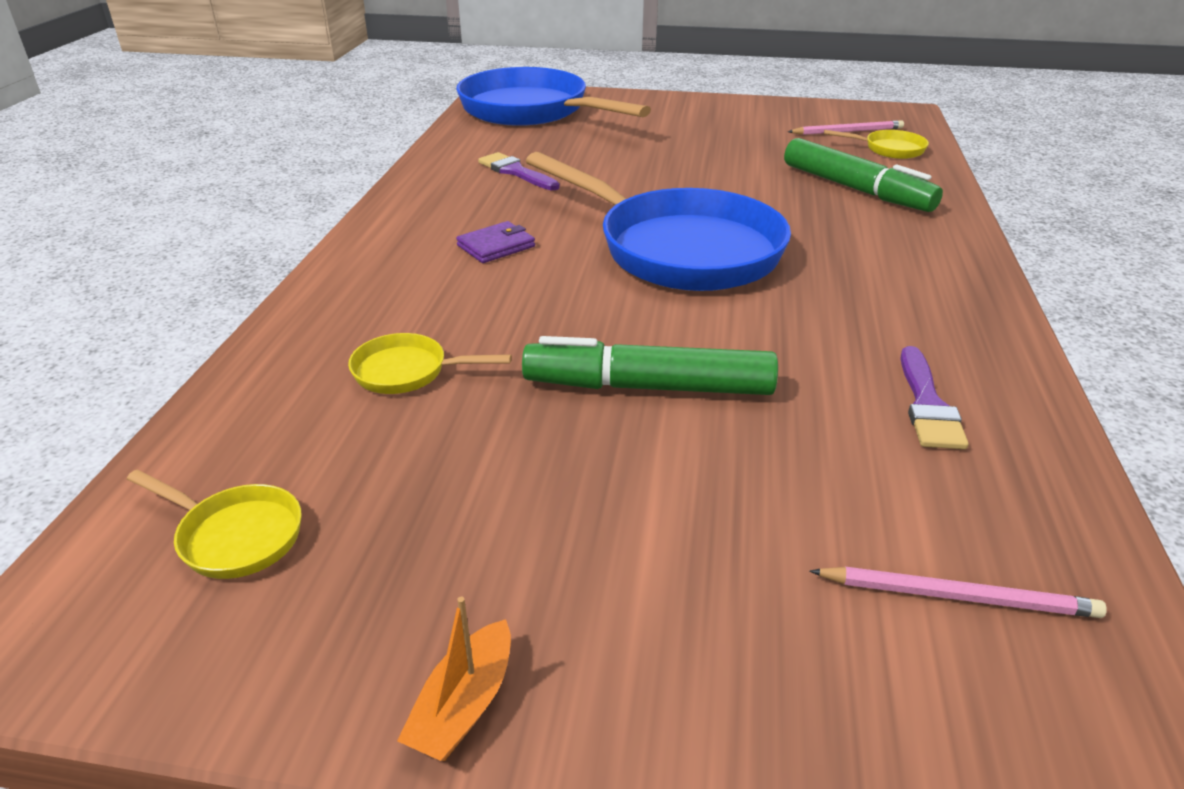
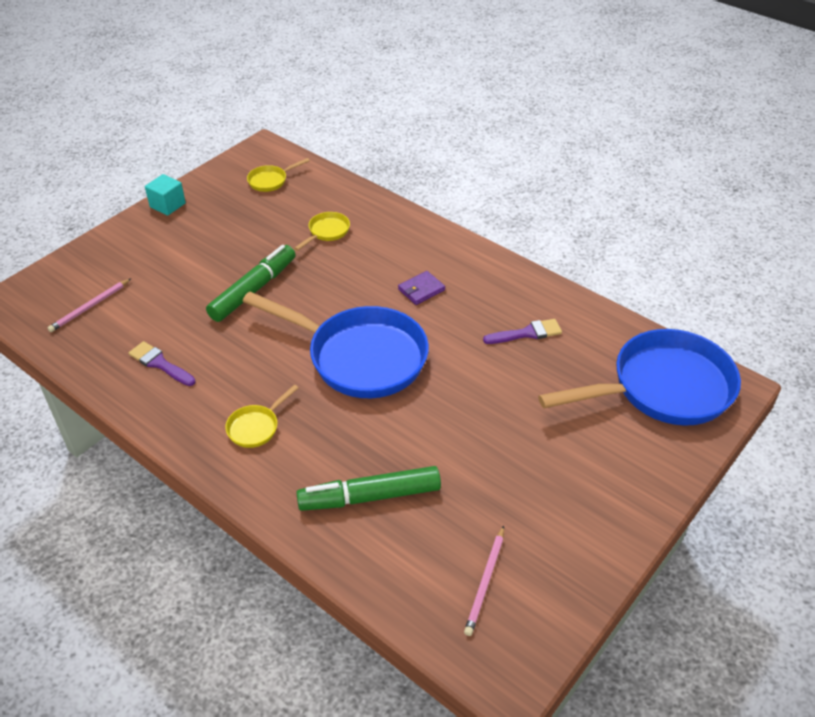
camera: 120 degrees right, 10 degrees up
orange boat [397,597,511,761] -> turquoise cube [145,174,186,216]
purple wallet [456,221,535,263] -> purple wallet turned 60 degrees clockwise [398,271,445,305]
blue pan [526,152,791,291] -> blue pan turned 135 degrees counterclockwise [243,292,429,398]
yellow pan [824,130,929,159] -> yellow pan moved to [225,385,298,448]

